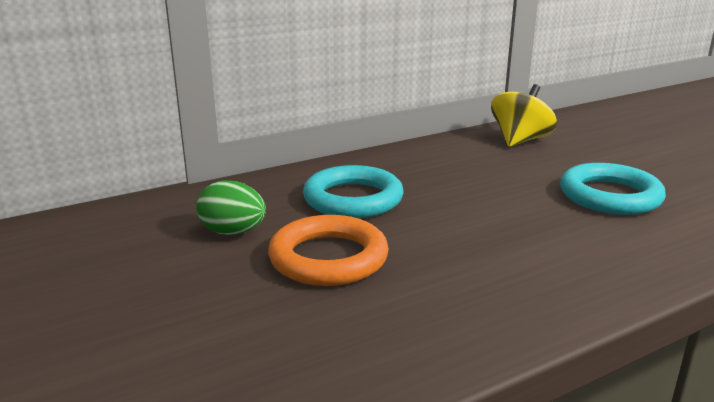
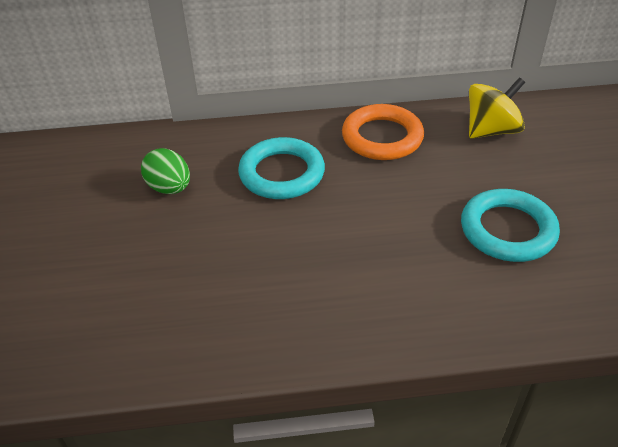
camera: 25 degrees right, 20 degrees up
orange ring [268,215,389,286] -> orange ring moved to [342,104,424,160]

